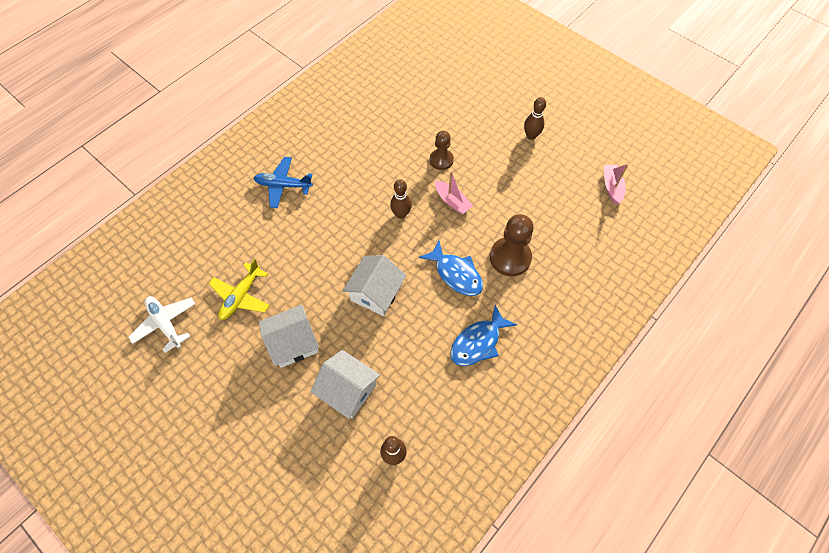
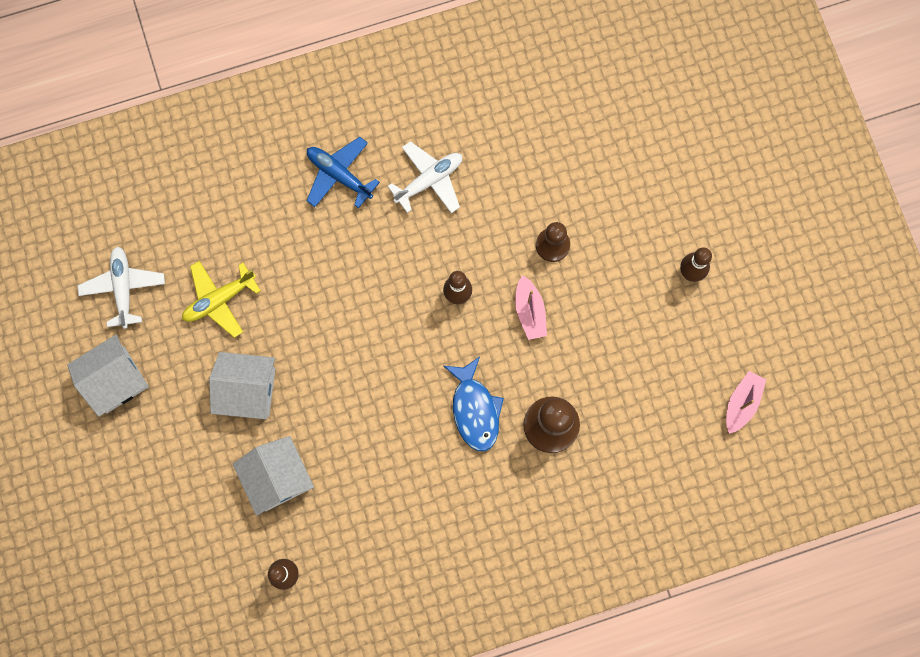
camera: 30 degrees right, 15 degrees up
white house [343,255,406,316] -> white house moved to [67,335,149,417]
blue fish [450,305,517,366] -> none
none -> white plane [387,141,462,213]

